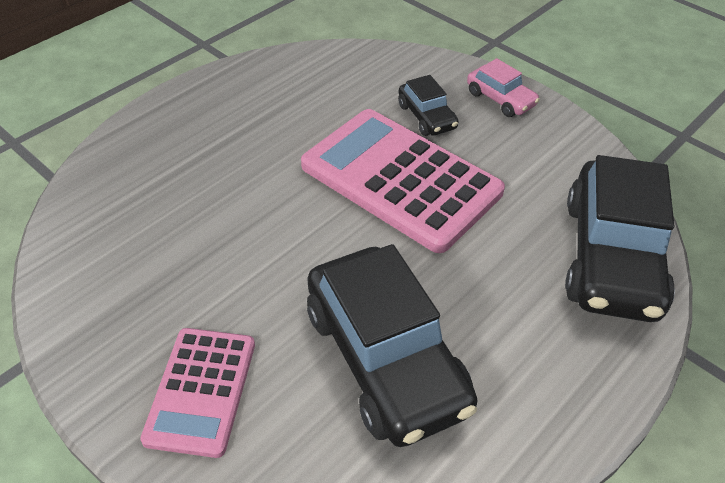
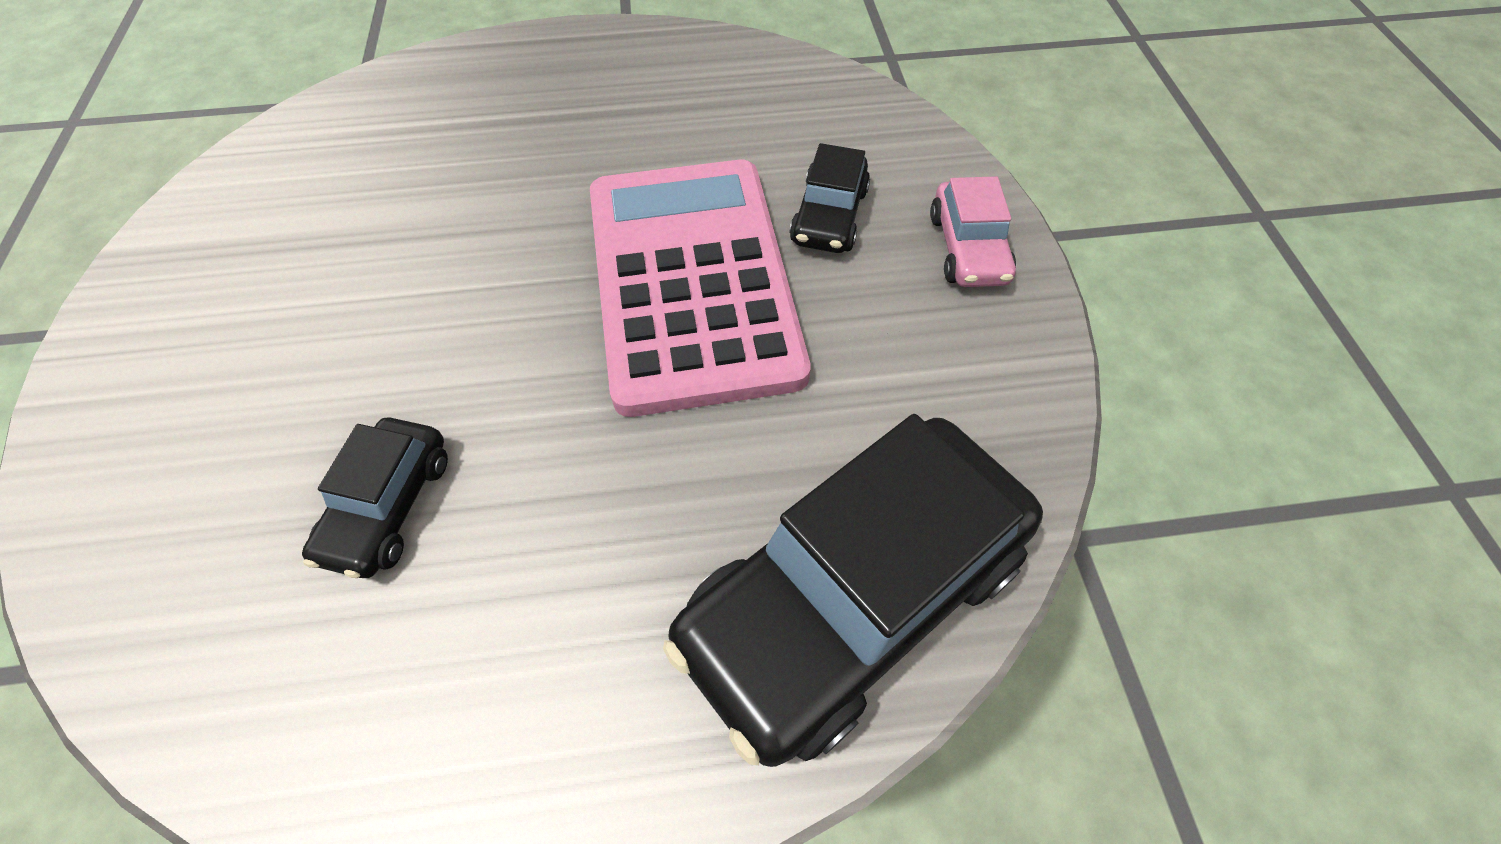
camera: 40 degrees right, 10 degrees up
pink calculator [140,328,255,458] -> none
black car [307,244,478,447] -> black car [302,417,448,578], size x0.48

